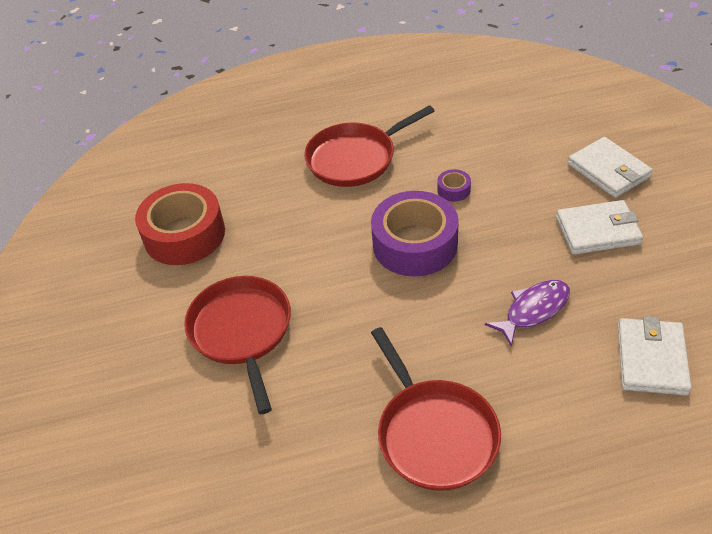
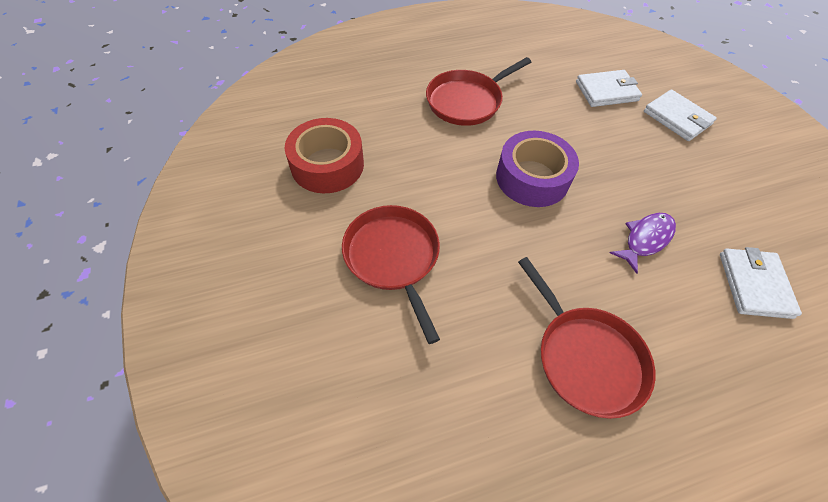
camera: 10 degrees left, 10 degrees up
purple tape [437,169,471,202] -> none
white wallet [556,200,643,255] -> white wallet moved to [576,70,642,107]

